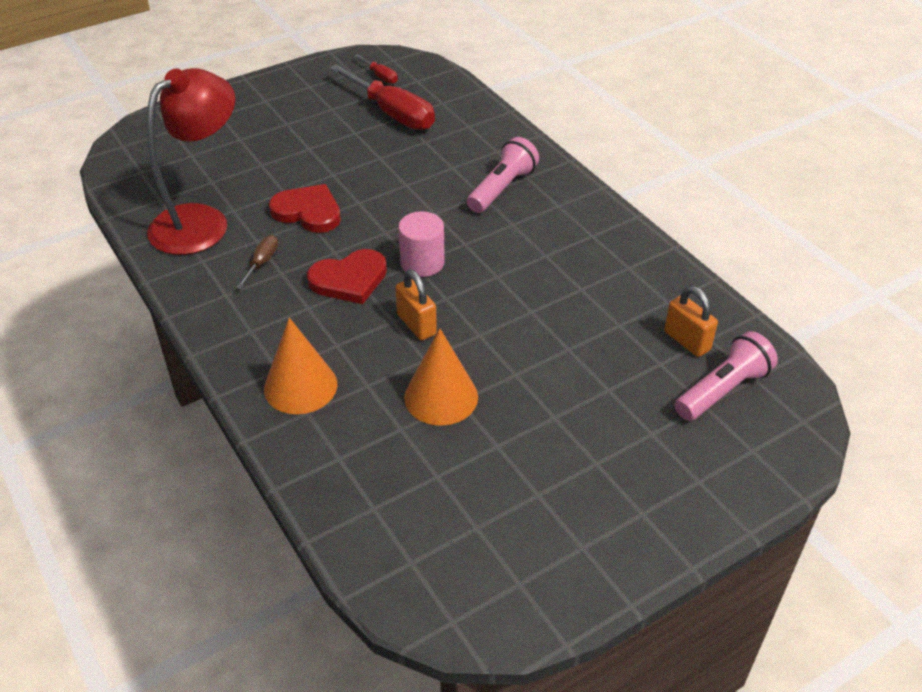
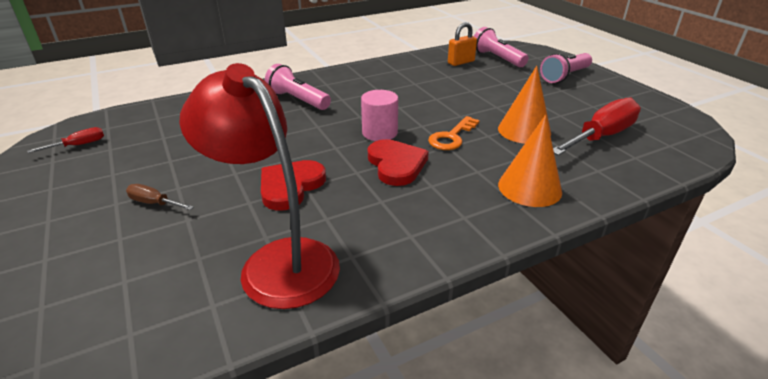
camera: 85 degrees left, 10 degrees down
brown screwdriver [236,235,278,289] -> brown screwdriver moved to [126,184,194,210]
red screwdriver [329,64,435,130] -> red screwdriver moved to [553,98,641,156]
orange padlock [395,270,437,340] -> orange key [428,116,480,150]
none -> pink flashlight [540,53,592,83]

